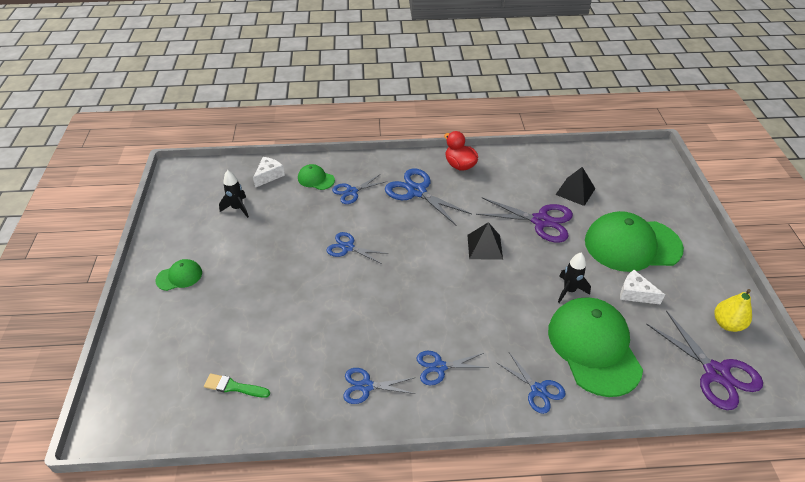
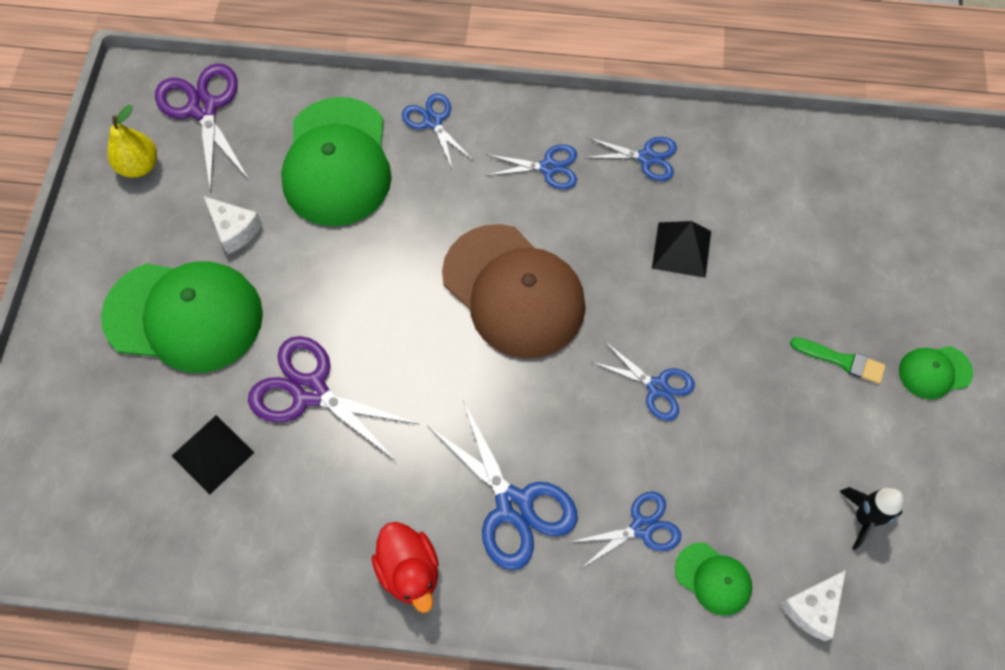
camera: 170 degrees left, 20 degrees up
green brush [204,374,270,398] -> green brush moved to [790,337,886,384]
black pyramid [467,222,503,260] -> black pyramid moved to [652,221,711,278]
black rocket [558,252,591,303] -> none
none -> brown cap [442,224,586,359]

